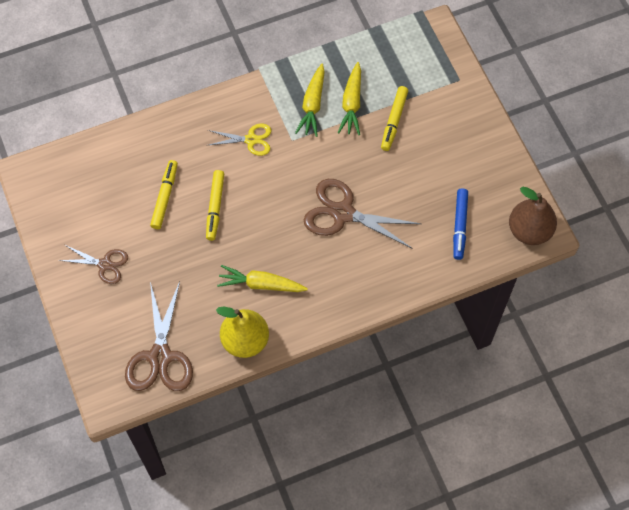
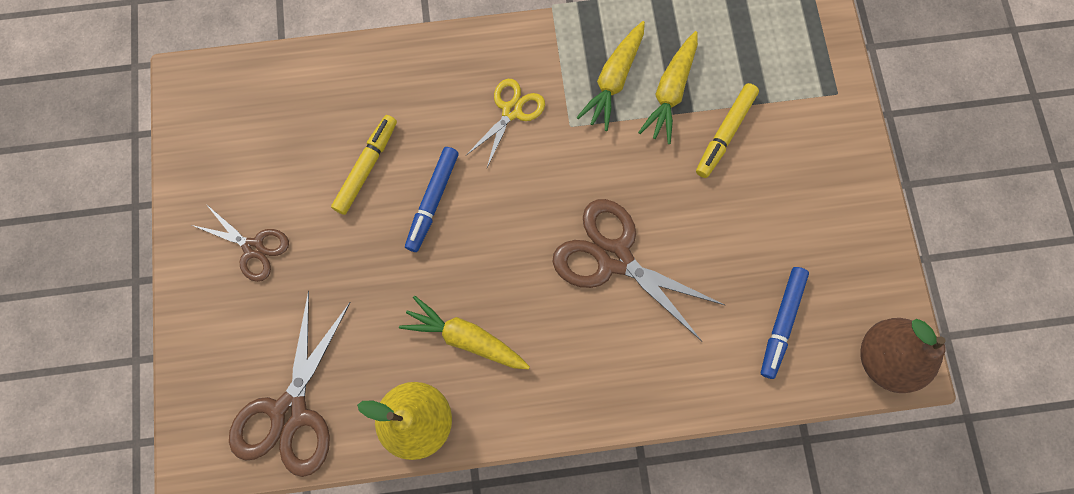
camera: 15 degrees right, 10 degrees up
yellow marker [206,170,224,241] -> blue marker [405,147,459,252]
yellow scissors [208,124,271,156] -> yellow scissors turned 75 degrees counterclockwise [466,79,545,167]

